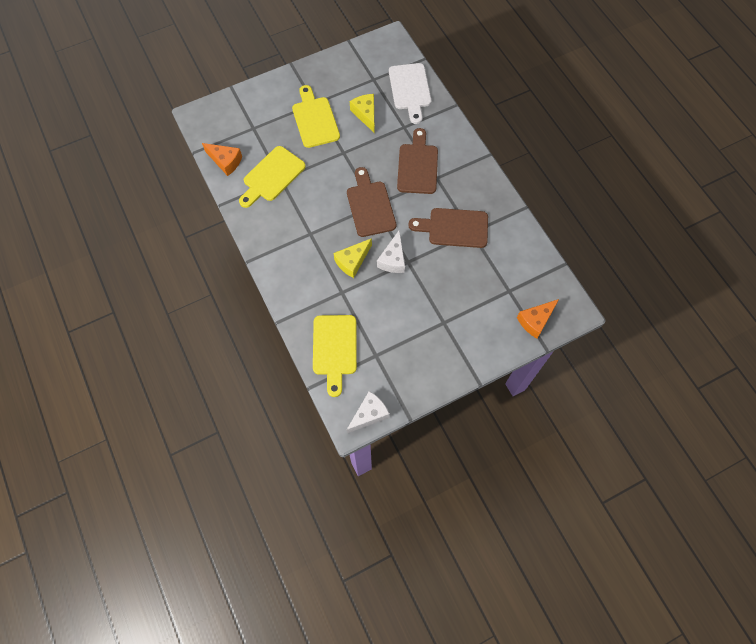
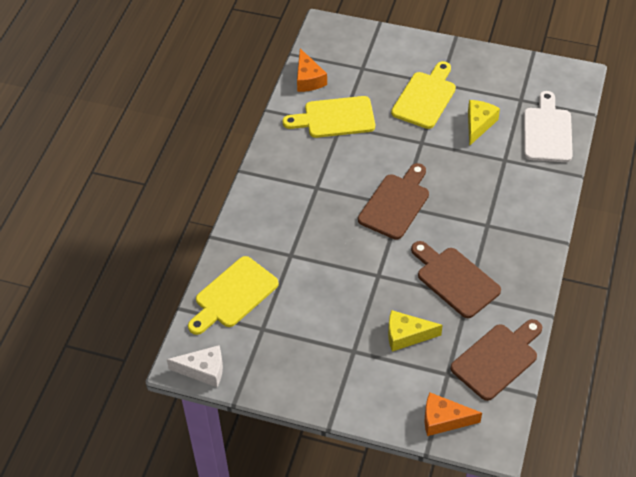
camera: 45 degrees right, 15 degrees down
yellow cheese [334,238,372,278] -> yellow cheese moved to [388,310,443,352]
white cheese [377,230,405,273] -> none
white cutting board [389,63,431,124] -> white cutting board turned 150 degrees clockwise [524,91,573,162]
brown cutting board [397,128,438,194] -> brown cutting board moved to [451,319,542,401]

